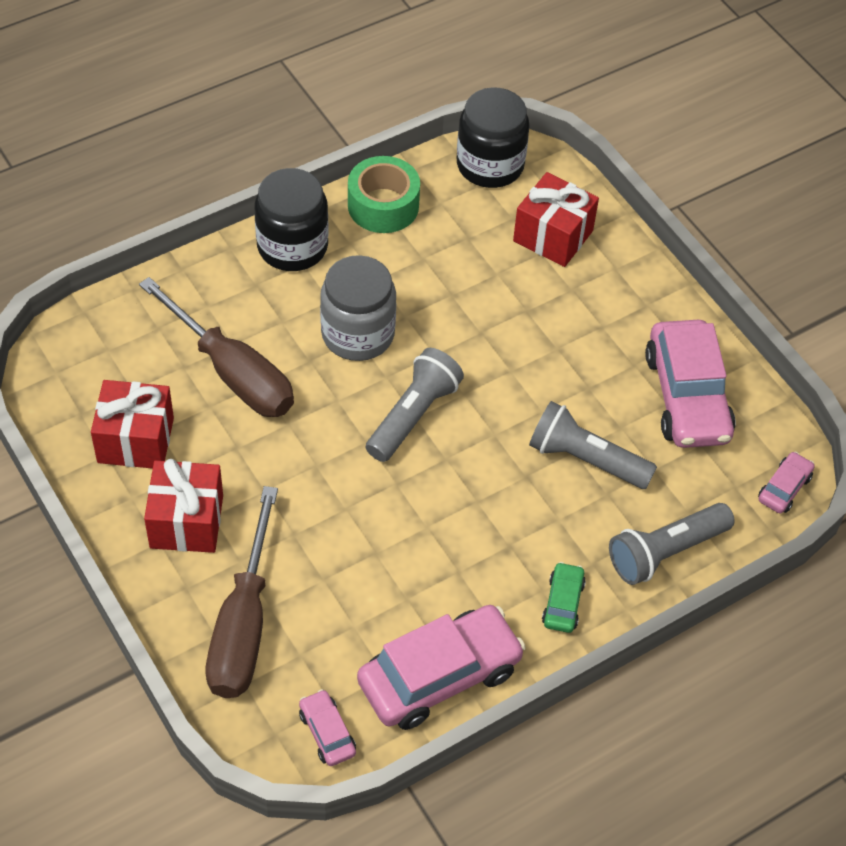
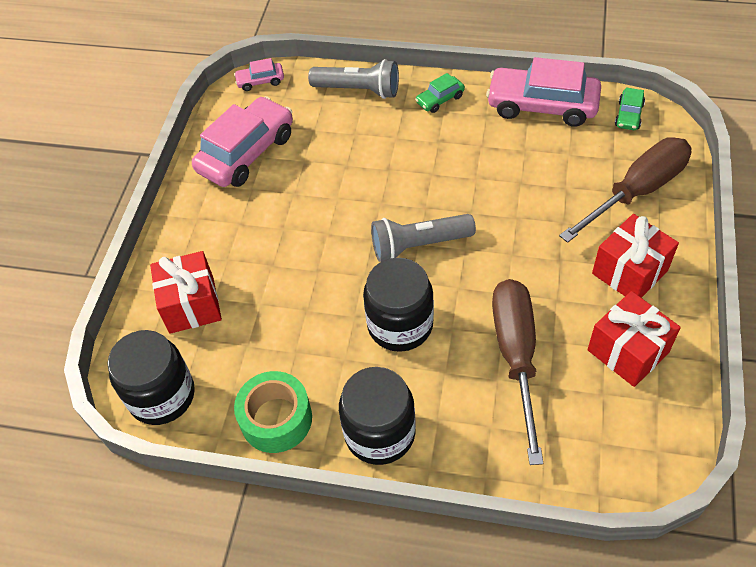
camera: 130 degrees left, 0 degrees up
pink car [299,689,356,766] -> green car [615,88,645,130]
grey jar [320,255,396,361] -> black jar [363,258,434,352]
grey flashlight [529,401,657,489] -> none

